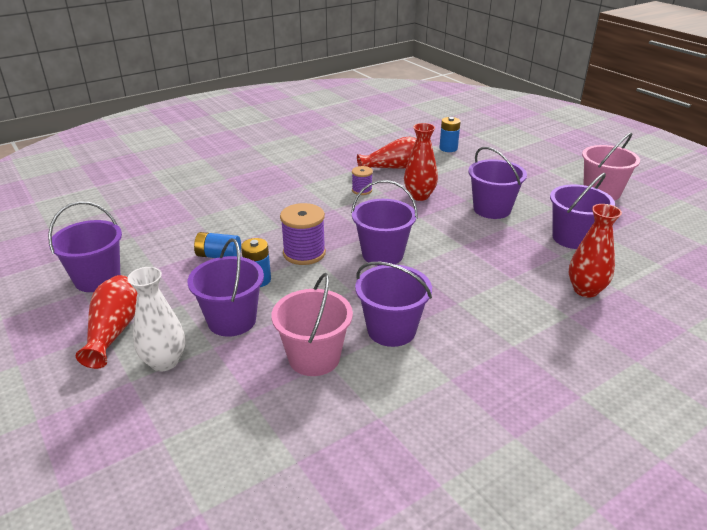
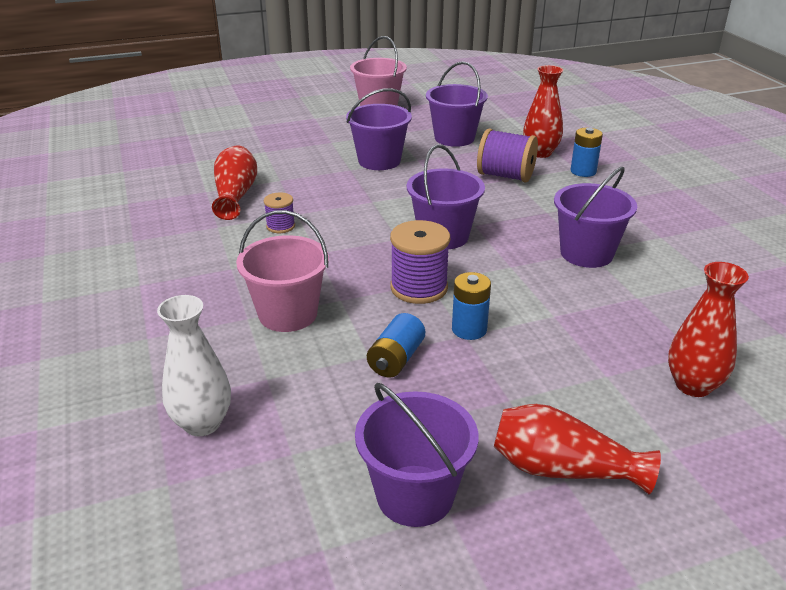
camera: 75 degrees left, 0 degrees up
white vase [127,267,185,372] -> white vase moved to [157,295,231,436]
purple bucket [188,238,264,337] -> none
pink bucket [271,273,353,376] -> pink bucket moved to [236,210,329,332]
red vase [404,123,438,201] -> red vase moved to [668,262,749,397]
blue battery [439,117,461,152] -> blue battery moved to [570,128,603,177]
none -> purple spool [477,128,538,183]

